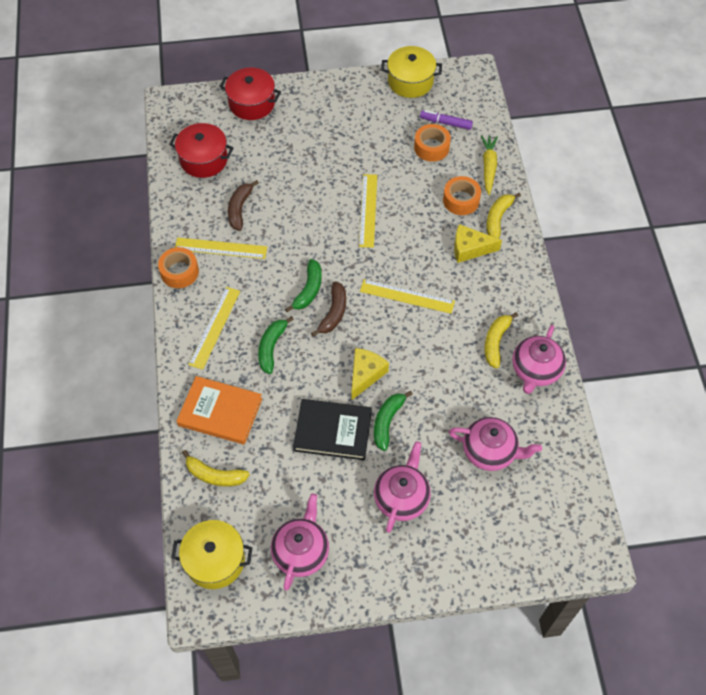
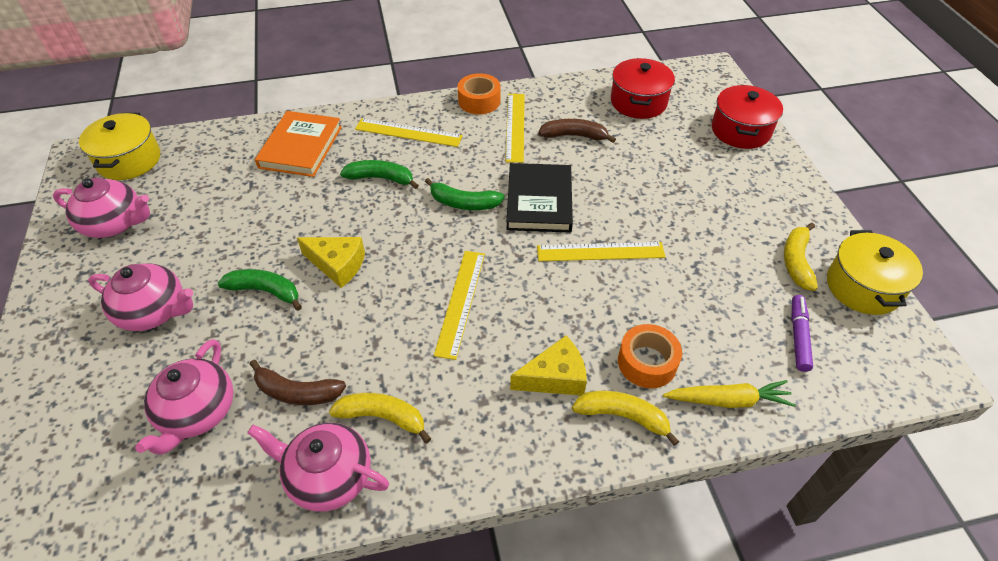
camera: 85 degrees right, 10 degrees down
yellow banana [182,450,250,487] -> yellow banana moved to [784,223,818,291]
black book [293,399,372,460] -> black book moved to [506,163,573,232]
brown banana [311,281,346,337] -> brown banana moved to [250,359,346,405]
orange tape [414,124,451,162] -> none
yellow cheese [454,224,502,263] -> yellow cheese turned 75 degrees clockwise [510,336,587,395]

